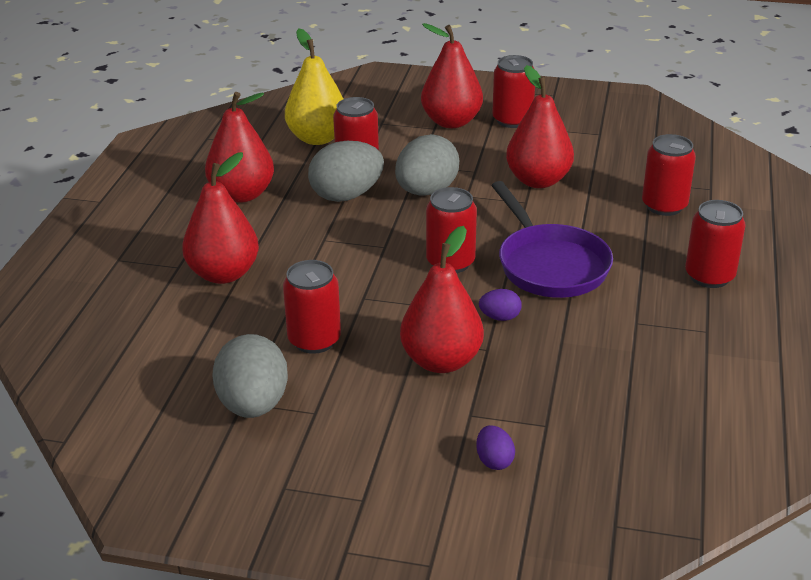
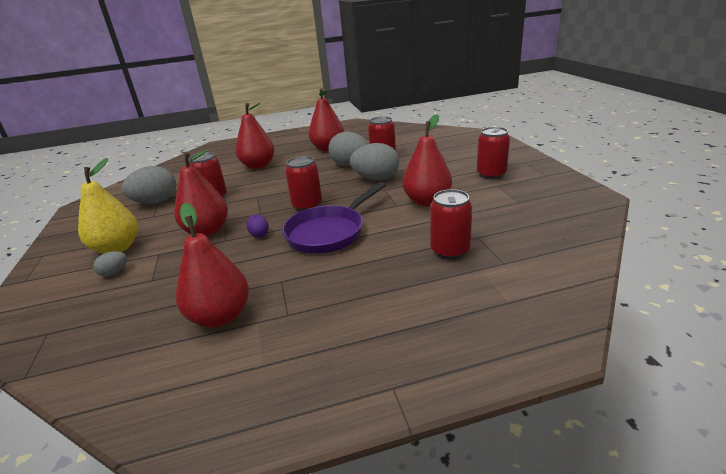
camera: 65 degrees right, 5 degrees down
yellow pear [285,28,343,145] -> yellow pear moved to [78,158,138,254]
red pear [421,23,483,128] -> red pear moved to [176,203,249,327]
purple egg [476,425,515,470] -> grey egg [93,251,127,277]
red can [685,200,746,288] -> none

